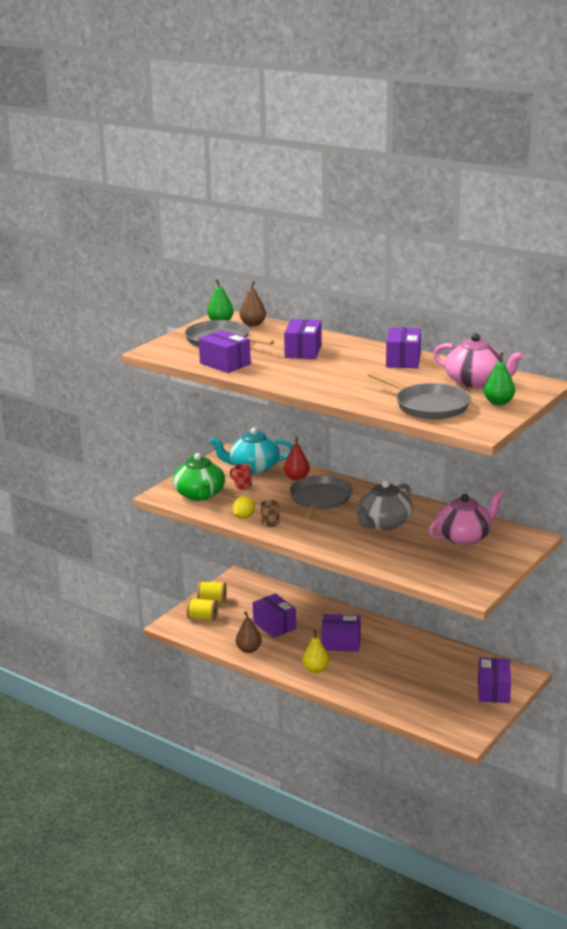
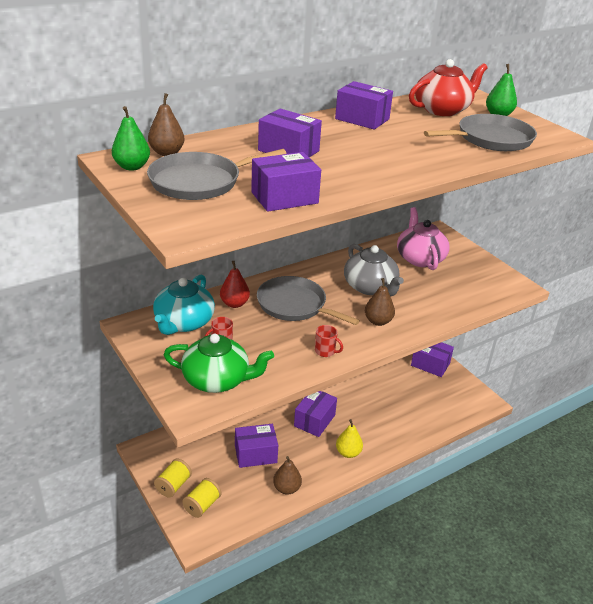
camera: 70 degrees left, 10 degrees up
yellow lemon [232,496,255,519] -> none
brown mug [261,500,279,527] -> red mug [315,325,343,357]
pink teapot [433,333,523,388] -> red teapot [409,59,488,116]
none -> brown pear [365,278,395,326]

